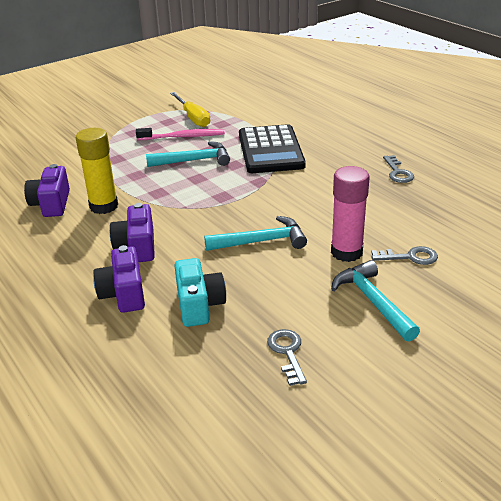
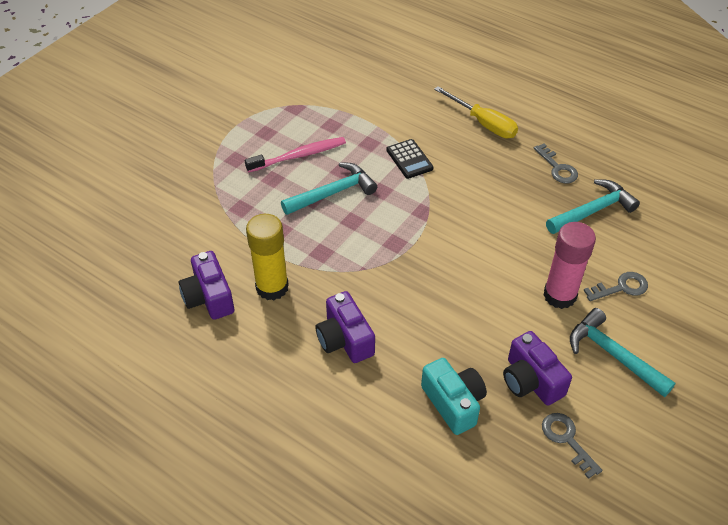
camera: 20 degrees left, 15 degrees up
purple camera [93,245,145,313] -> purple camera moved to [503,331,572,405]
yellow screwdriver [170,92,210,127] -> yellow screwdriver moved to [434,86,518,138]
turquoise hammer [204,216,307,251] -> turquoise hammer moved to [546,179,640,234]
black calculator [239,124,306,173] -> black calculator [386,139,434,179], size x0.48

